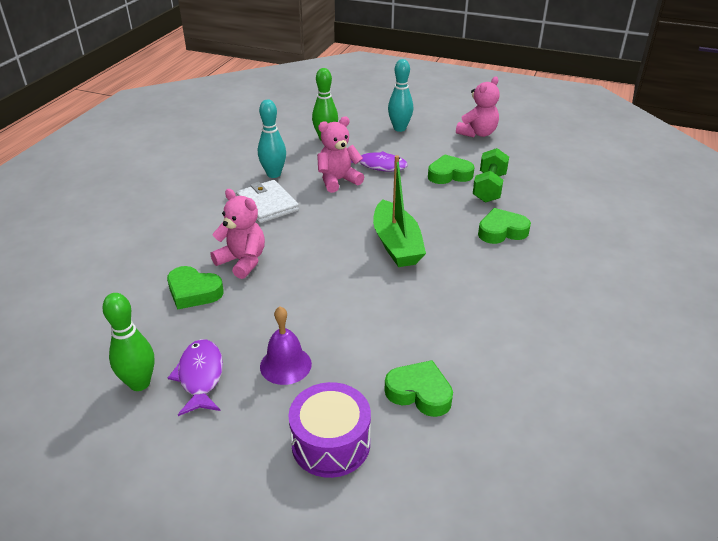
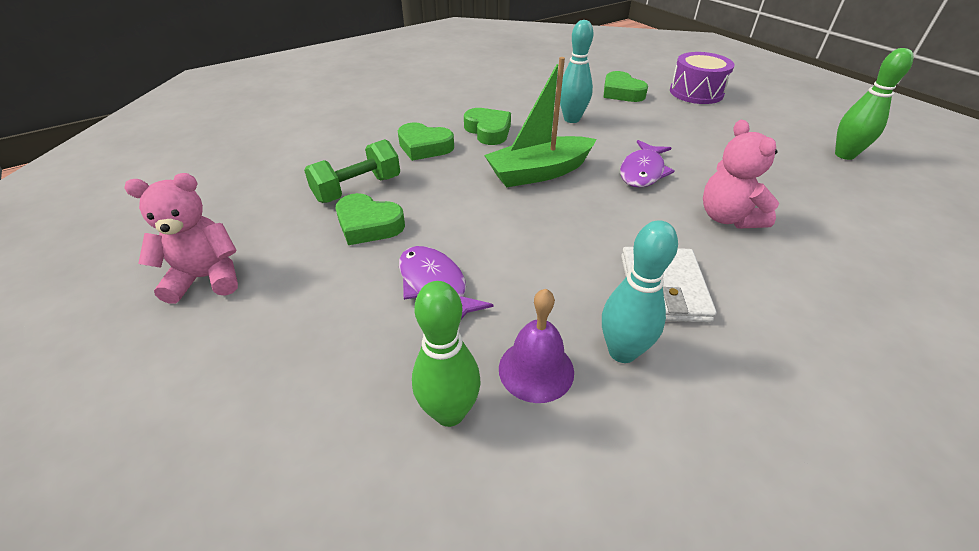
camera: 145 degrees left, 5 degrees up
green heart [167,266,224,310] -> green heart moved to [464,108,511,145]
purple fish [168,339,223,416] -> purple fish moved to [620,140,675,188]
purple bell [260,306,312,385] -> purple bell moved to [499,289,574,403]
pink teddy bear [317,116,364,193] -> none
green boat [373,155,426,267] -> green boat turned 135 degrees counterclockwise [484,57,596,187]
turquoise bowling pin [388,59,413,132] -> turquoise bowling pin moved to [560,20,593,123]

